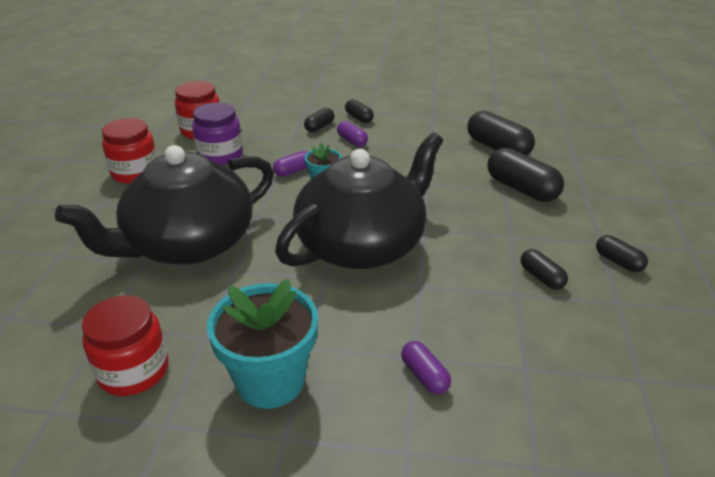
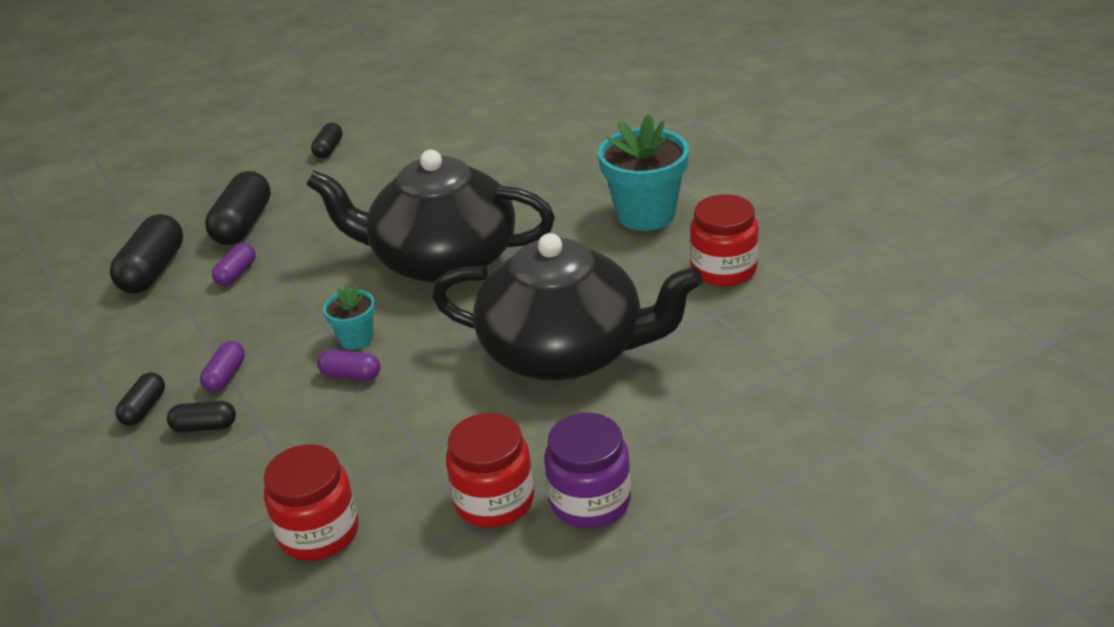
camera: 125 degrees left, 0 degrees up
purple jar [192,102,243,165] -> purple jar moved to [544,413,631,528]
purple capsule [401,341,451,394] -> purple capsule moved to [212,243,256,286]
black capsule [521,249,568,290] -> none

